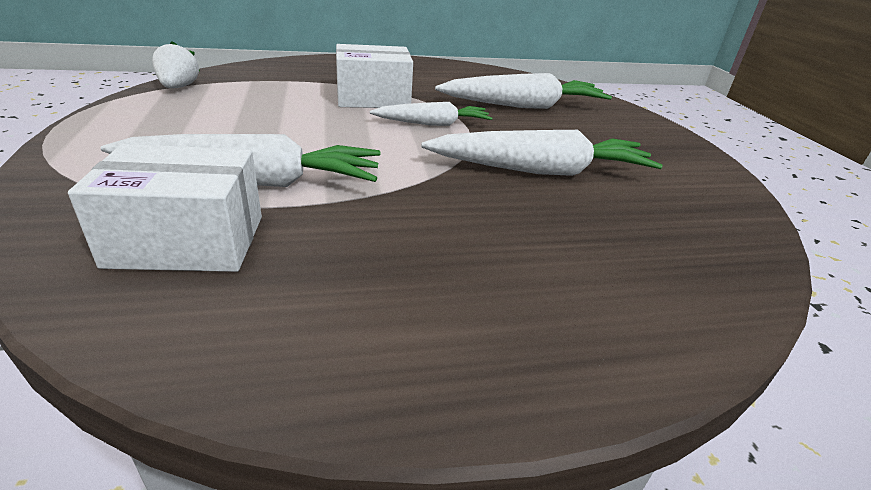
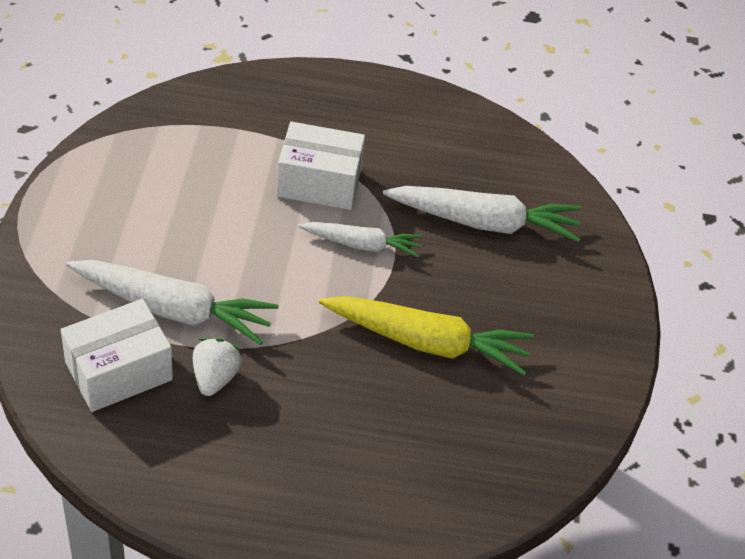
camera: 15 degrees right, 15 degrees up
white box [68,144,262,272] -> white box turned 45 degrees counterclockwise [61,299,173,412]
white strawberry [152,41,200,88] -> white strawberry moved to [193,338,242,396]
white carrot [421,130,663,176] -> yellow carrot [319,296,534,376]

